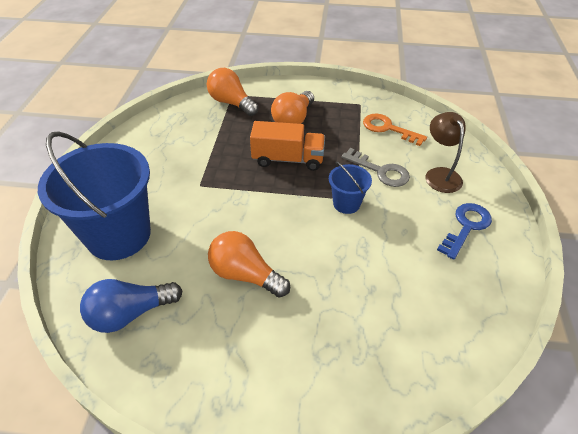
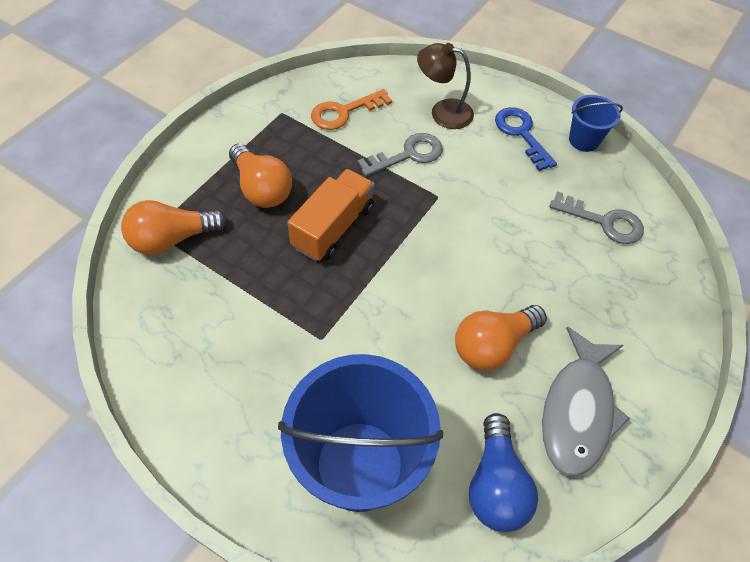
camera: 65 degrees left, 10 degrees up
blue bucket [329,161,372,214] -> blue bucket moved to [569,95,623,152]
none -> grey fish [542,326,630,477]
none -> grey key [549,191,644,244]

